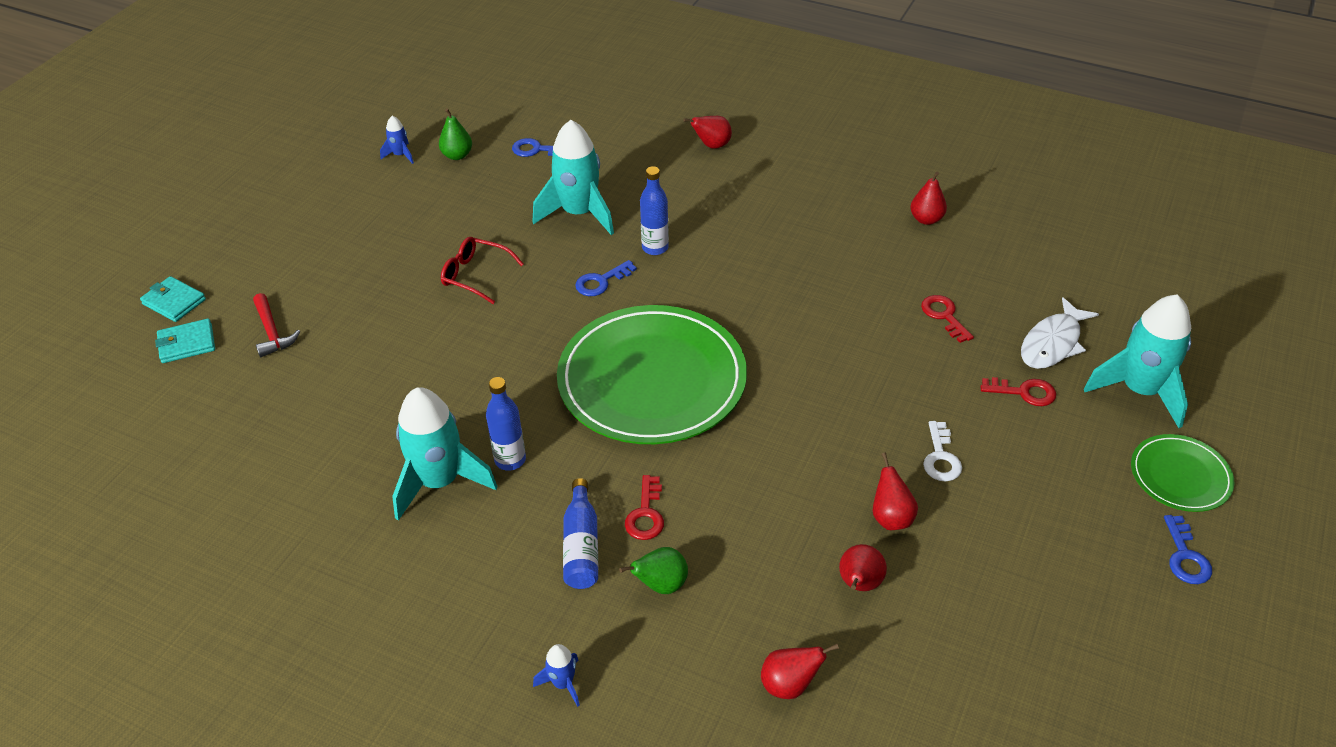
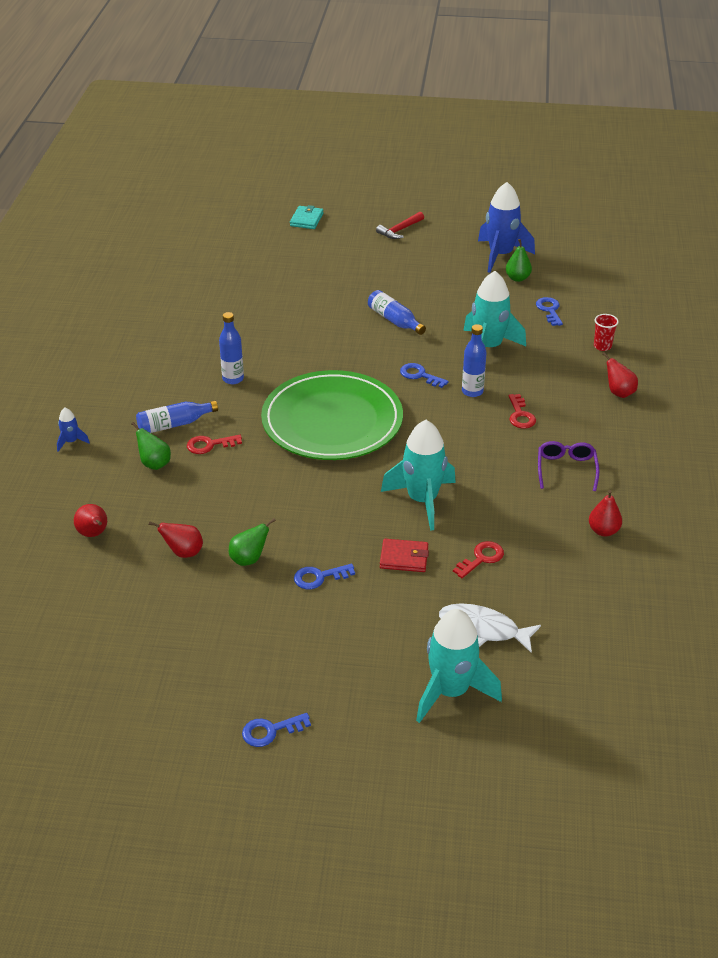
camera: 70 degrees right, 5 degrees down
turquoise wallet [155,318,215,363] -> none
red hammer [253,293,301,357] -> red hammer moved to [376,212,424,239]
blue rocket [380,116,414,164] -> blue rocket [478,182,535,273], size x2.24
turquoise rocket [392,387,498,521] -> turquoise rocket moved to [381,420,456,531]
red glasses [441,237,524,304] -> blue bottle [368,290,426,335]
red pear [873,452,918,530] -> green pear [229,518,276,566]
white key [923,421,962,481] -> blue key [294,564,355,589]
red key [981,377,1056,406] -> red key moved to [508,394,536,429]
green plate [1131,434,1234,512] -> none
none -> red wallet [380,539,429,572]
none -> purple glasses [538,441,599,491]
none -> red cup [594,314,619,351]

